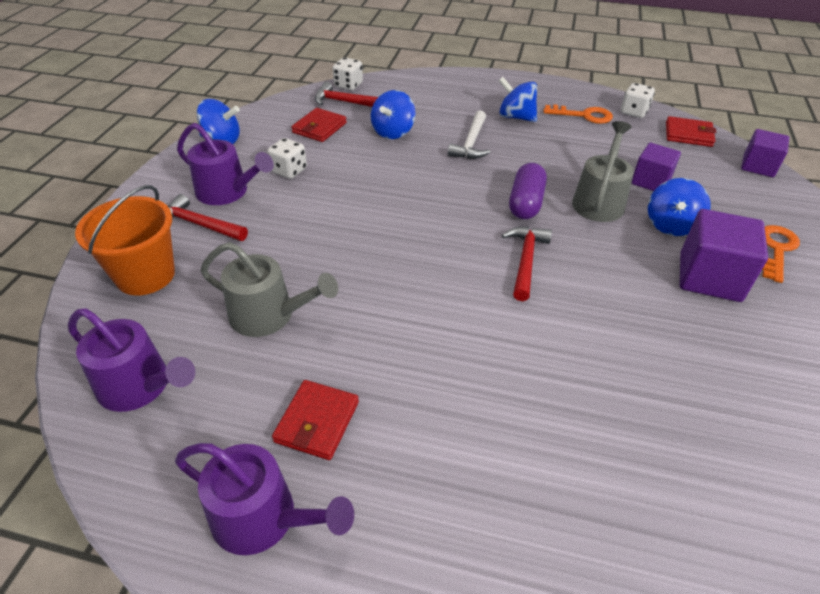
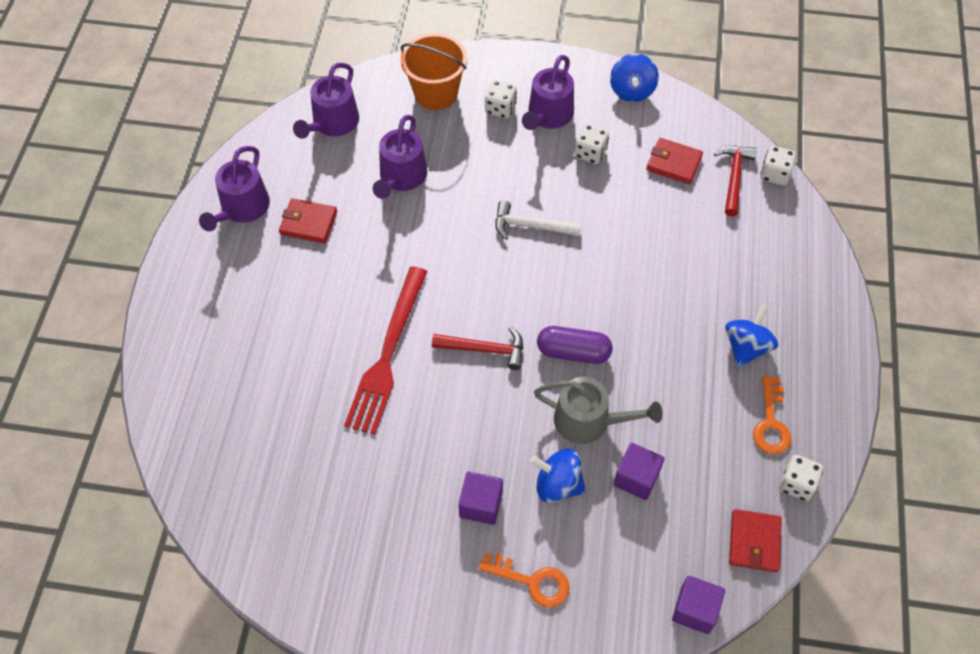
camera: 85 degrees right, 15 degrees up
red hammer [168,194,248,241] -> white dice [485,80,517,119]
grey watering can [200,242,338,337] -> purple watering can [373,115,427,199]
blue spinning top [371,90,415,139] -> none
white hammer [448,110,490,159] -> white hammer moved to [495,200,581,240]
purple cube [680,209,768,302] -> purple cube [458,471,503,525], size x0.65
none -> red fork [344,266,428,435]

